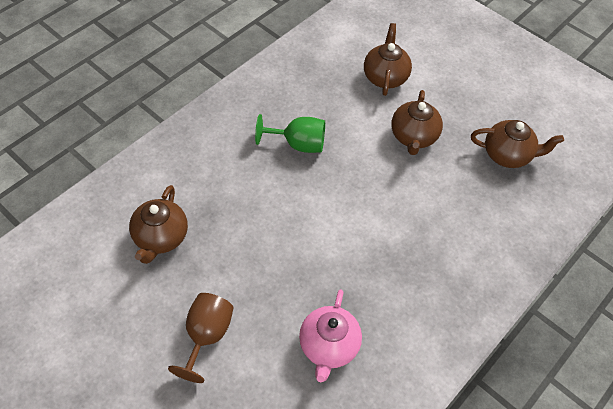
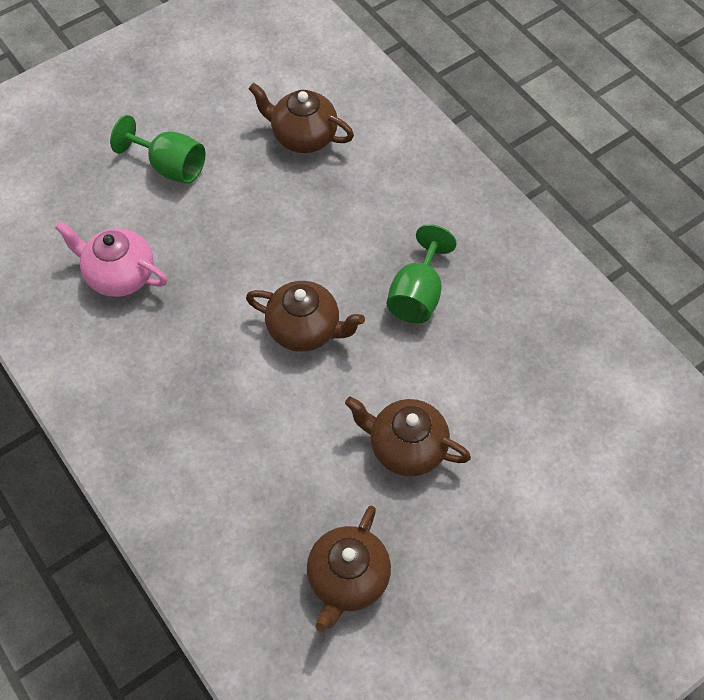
camera: 105 degrees right, 5 degrees up
brown goblet [168,293,234,383] -> green goblet [110,115,206,184]
brown teapot [364,23,412,96] -> brown teapot moved to [246,281,365,352]

